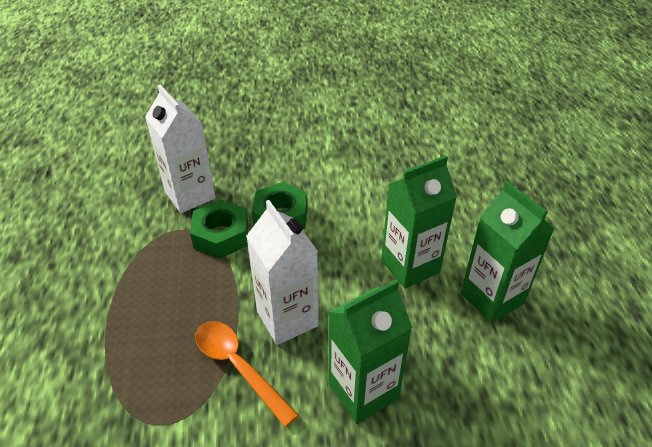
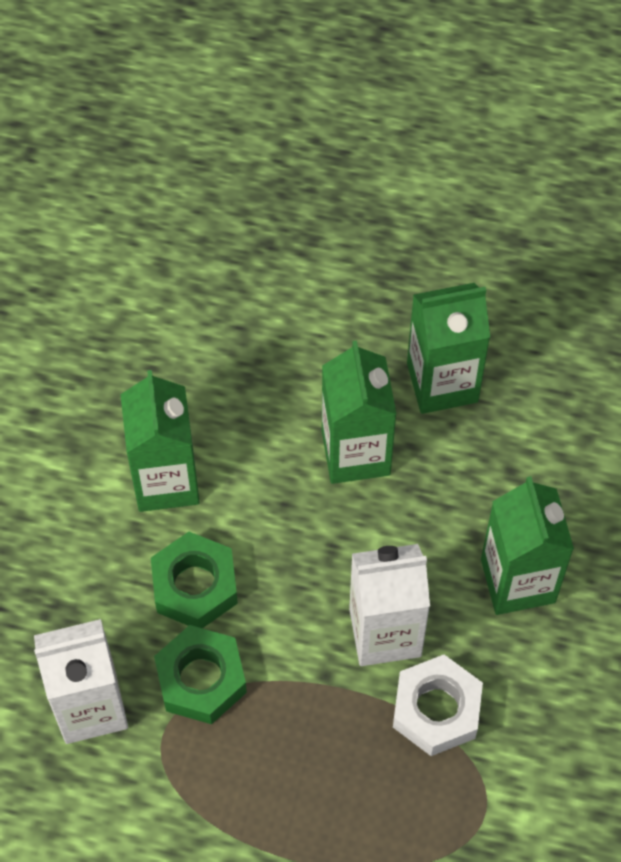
camera: 70 degrees left, 20 degrees up
orange spoon [195,321,299,427] -> white nut [393,655,483,756]
none -> green carton [120,370,200,512]

